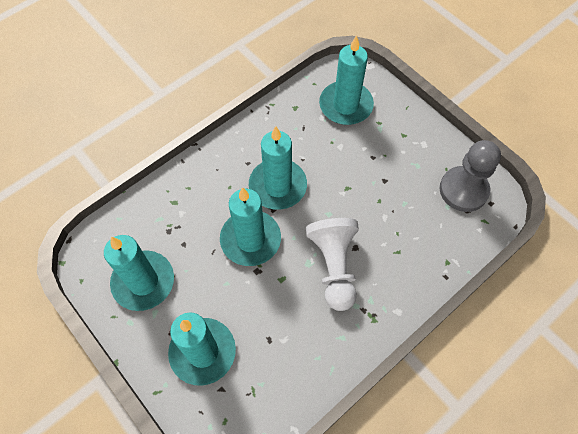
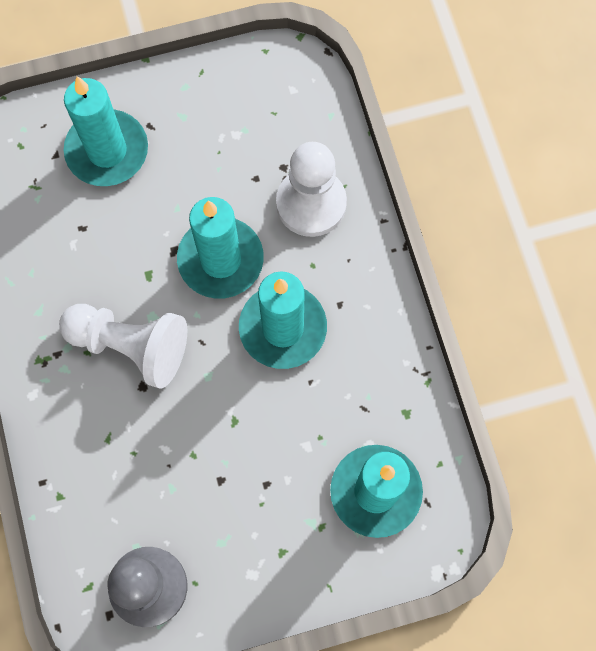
camera: 115 degrees right, 10 degrees up
turquoise candle [104,235,174,311] -> none
none -> white pawn [276,142,347,237]

